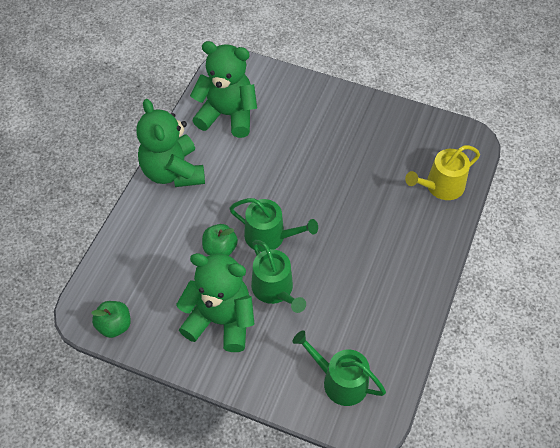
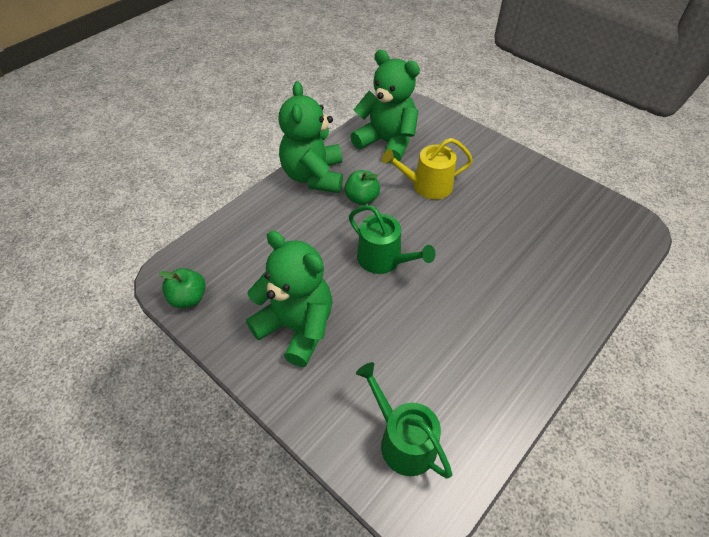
camera: 20 degrees right, 5 degrees down
green apple [202,224,238,256] -> green apple moved to [344,170,380,205]
green watering can [251,240,306,313] -> none
yellow watering can [405,145,480,200] -> yellow watering can moved to [382,138,473,199]

